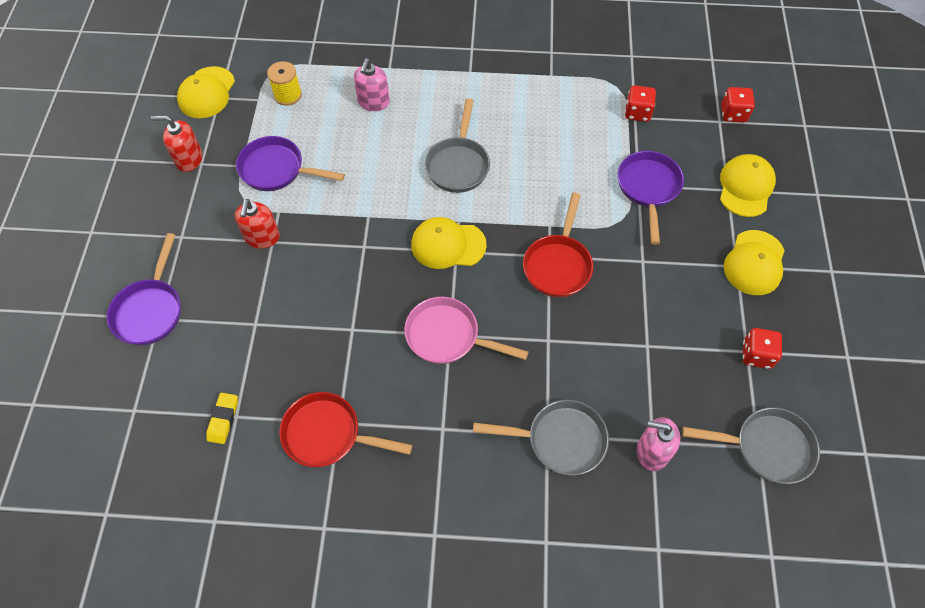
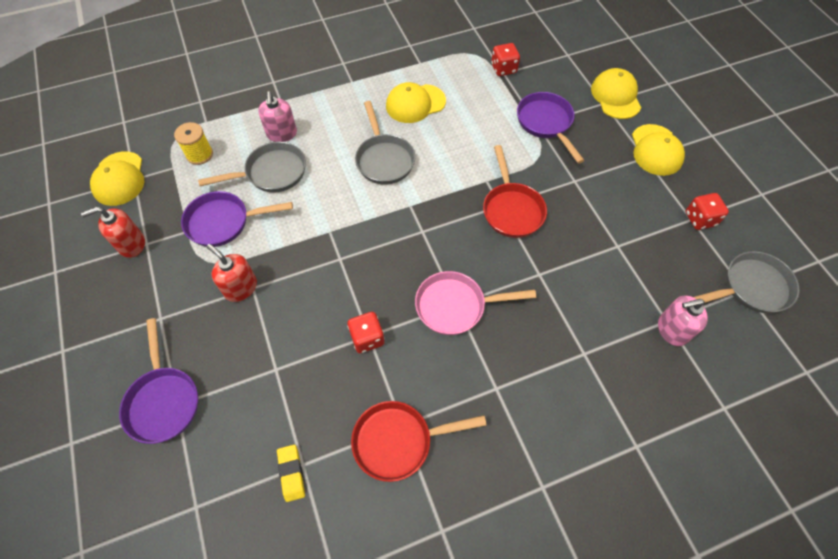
camera: 25 degrees left, 0 degrees up
red soap dispenser [235,199,280,248] -> red soap dispenser turned 150 degrees clockwise [207,244,257,302]
yellow cap [411,217,487,269] -> yellow cap moved to [386,82,446,123]
grey pan [473,400,609,475] -> grey pan moved to [198,141,306,193]
red dice [721,87,755,122] -> red dice moved to [348,312,384,353]

